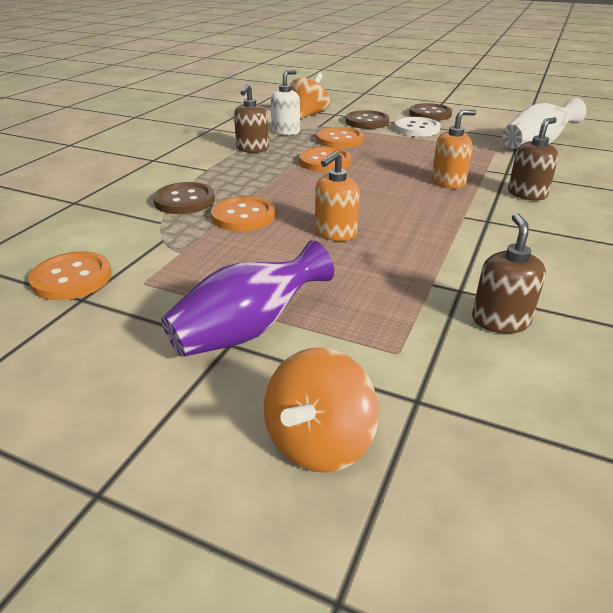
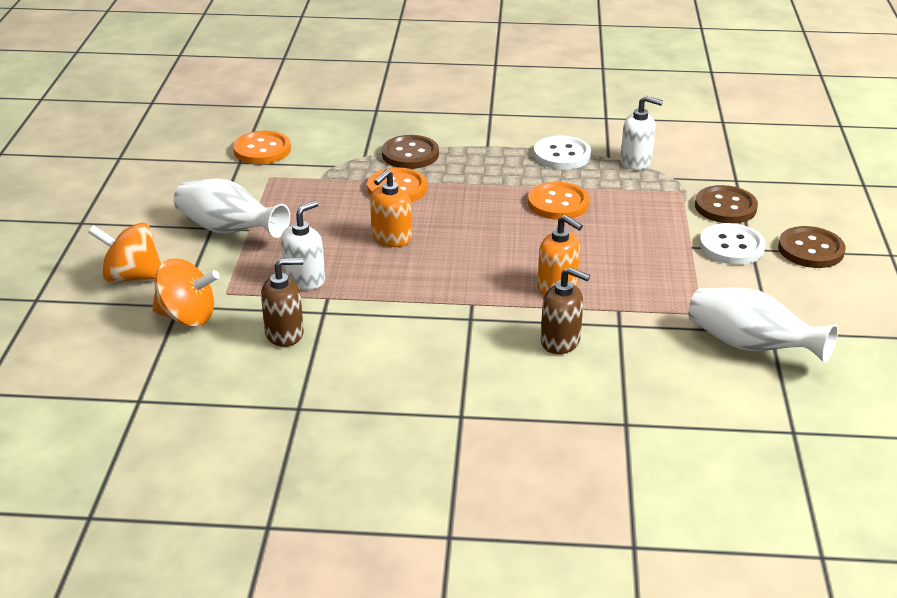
camera: 70 degrees right, 0 degrees up
purple vase [161,240,334,357] -> white vase [174,179,290,238]
brown soap dispenser [234,84,269,153] -> white button [534,136,591,170]
orange spinning top [290,72,330,119] -> orange spinning top moved to [152,258,220,327]
orange soap dispenser [315,151,360,241] -> orange soap dispenser turned 75 degrees counterclockwise [370,169,412,247]
orange button [317,127,364,148] -> none
none -> white soap dispenser [281,201,325,290]

